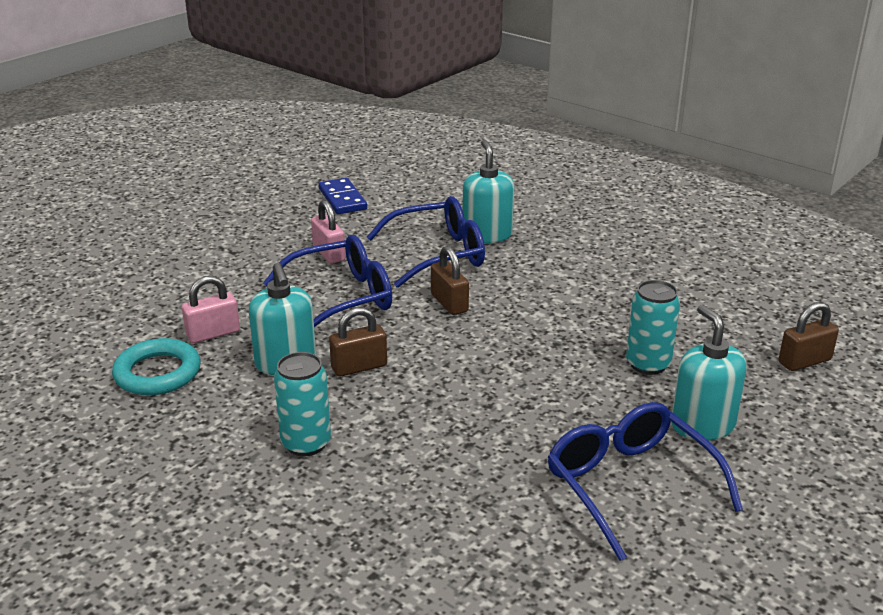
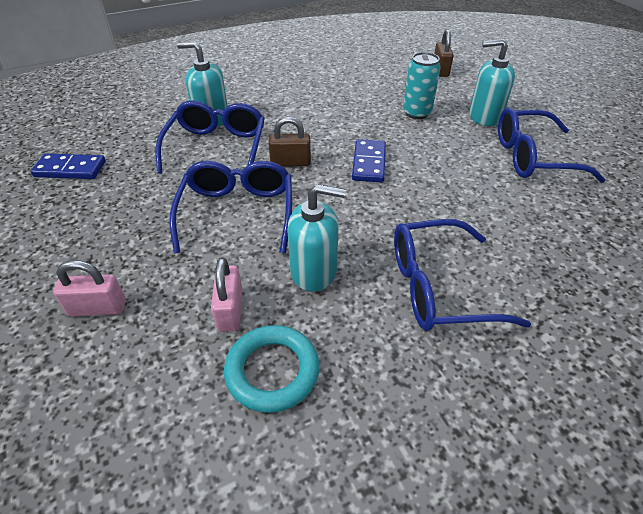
camera: 65 degrees left, 15 degrees up
turquoise can [274,352,331,456] -> blue glasses [394,219,531,331]
pink padlock [311,200,346,264] -> pink padlock moved to [53,260,126,317]
brown padlock [329,307,387,377] -> none
none -> blue domino [352,139,386,183]

